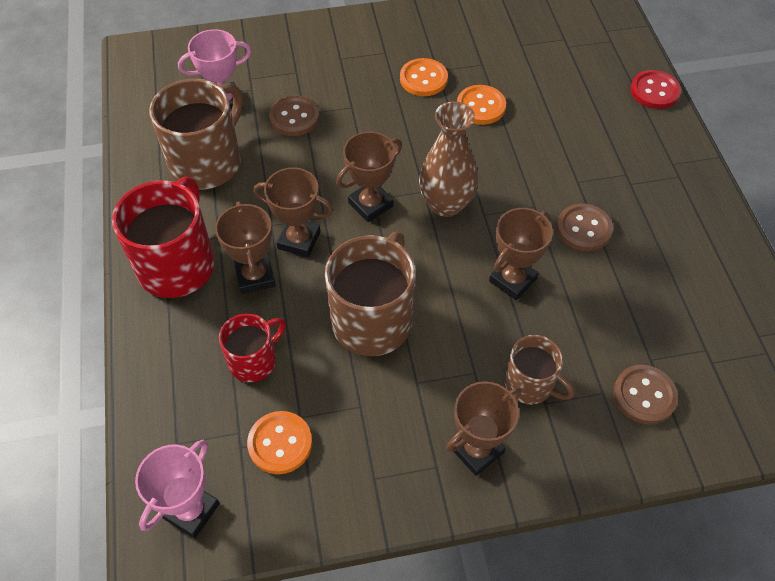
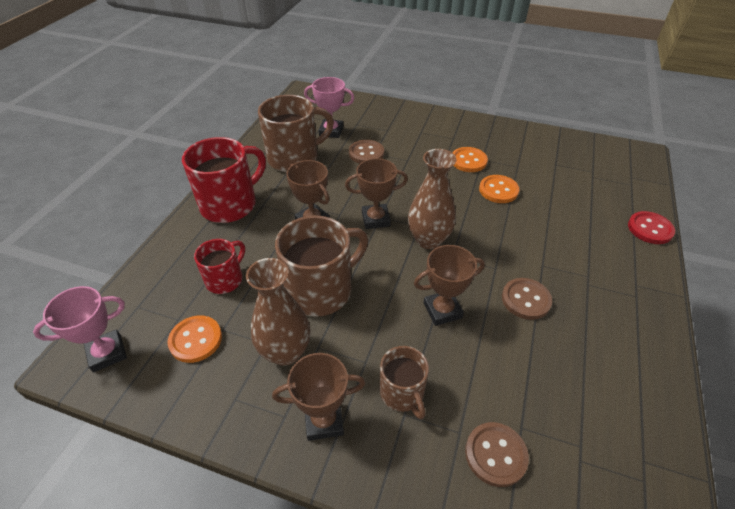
camera: 30 degrees right, 10 degrees down
brown trophy [215,201,275,294] -> none
red mug [219,313,286,382] -> red mug turned 45 degrees counterclockwise [194,239,245,294]
none -> brown vase [246,258,310,366]

